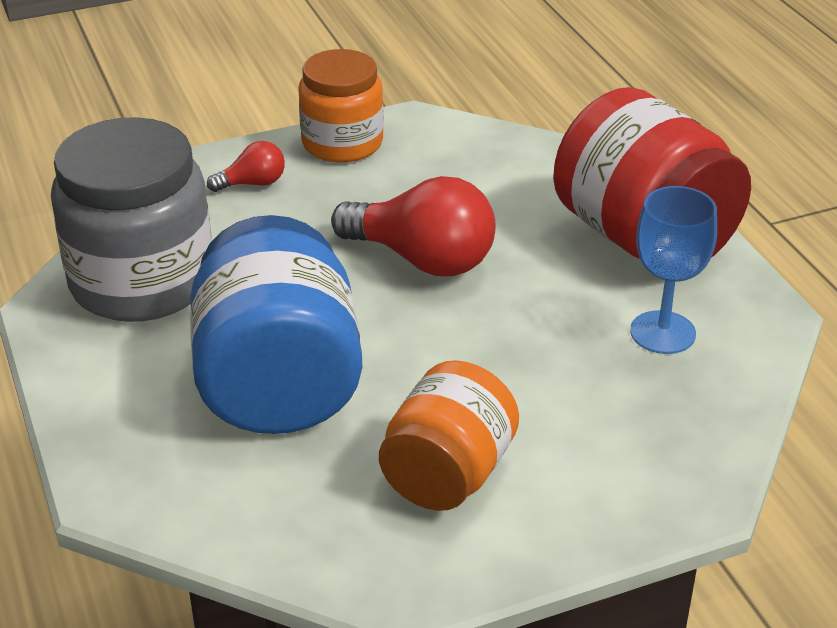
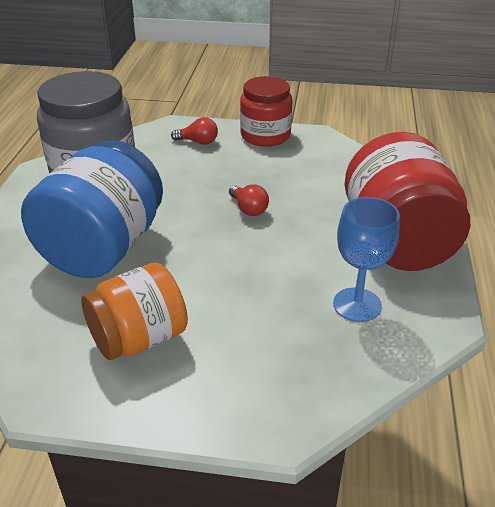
camera: 30 degrees right, 0 degrees up
orange jar [299,49,384,163] -> red jar [240,76,292,147]
red light bulb [331,176,496,276] -> red light bulb [229,184,269,216], size x0.49

